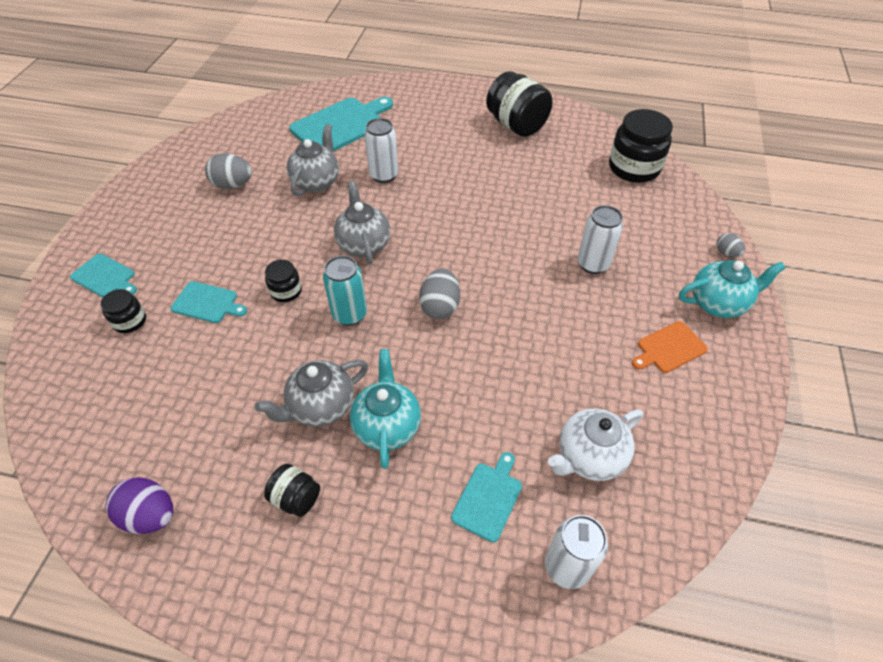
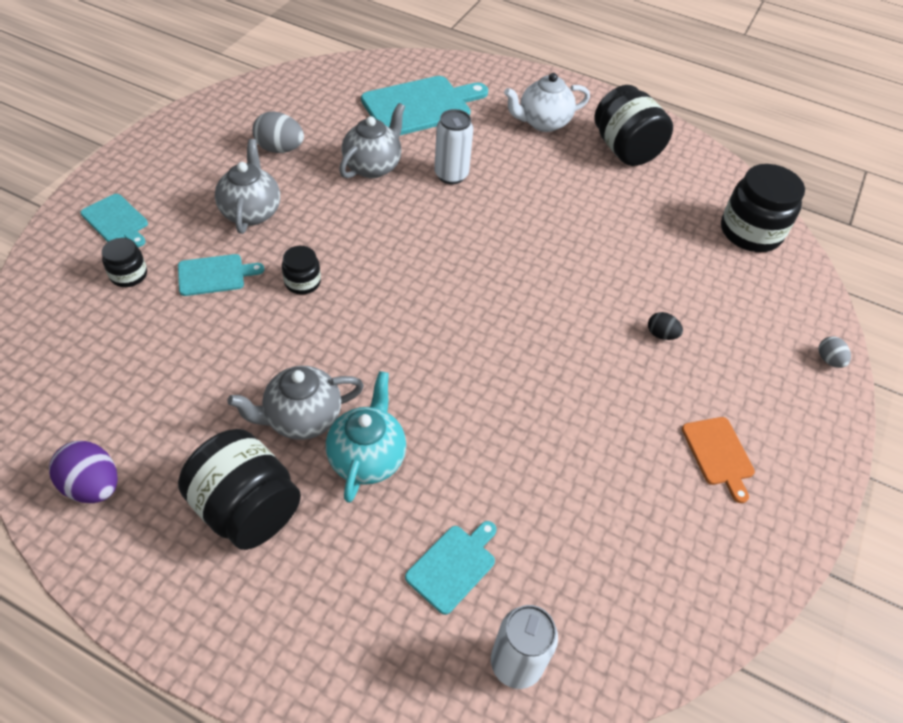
camera: 10 degrees right, 0 degrees up
turquoise cutting board [171,281,247,323] -> turquoise cutting board turned 45 degrees counterclockwise [178,254,264,296]
black jar [264,464,320,517] -> black jar [178,429,301,550], size x1.94
turquoise can [323,255,367,326] -> none
grey teapot [334,181,390,264] -> grey teapot moved to [215,139,280,234]
grey egg [419,268,460,319] -> none
white teapot [548,409,643,481] -> white teapot moved to [504,73,590,132]
white can [578,205,623,274] -> black egg [648,312,683,340]
orange cutting board [632,321,708,373] -> orange cutting board turned 90 degrees counterclockwise [682,417,755,503]
turquoise teapot [679,260,786,318] -> none

